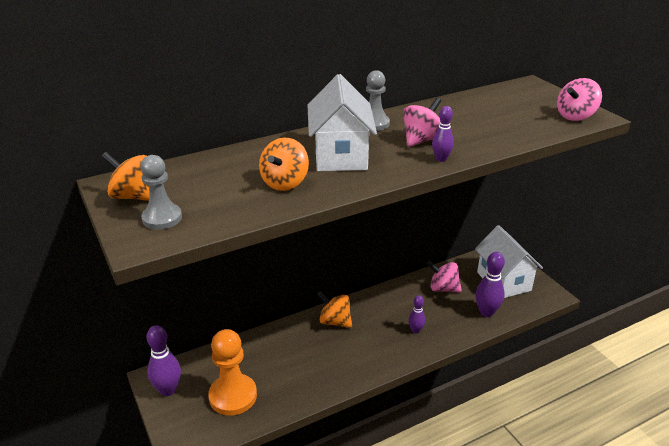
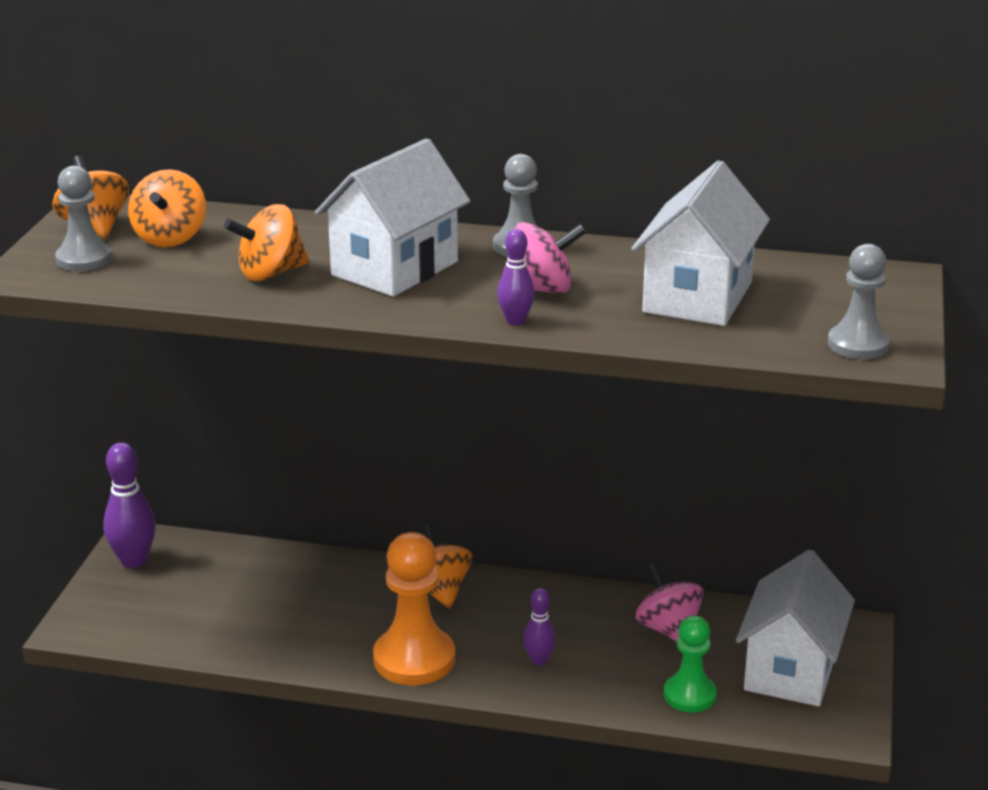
camera: 40 degrees right, 5 degrees down
orange pawn [208,329,257,416] -> orange pawn moved to [373,532,455,685]
purple bowling pin [476,252,505,317] -> green pawn [664,616,717,712]
pink spinning top [557,78,602,121] -> grey pawn [828,244,890,359]
none -> orange spinning top [128,169,206,247]
none -> white house [631,160,770,326]

